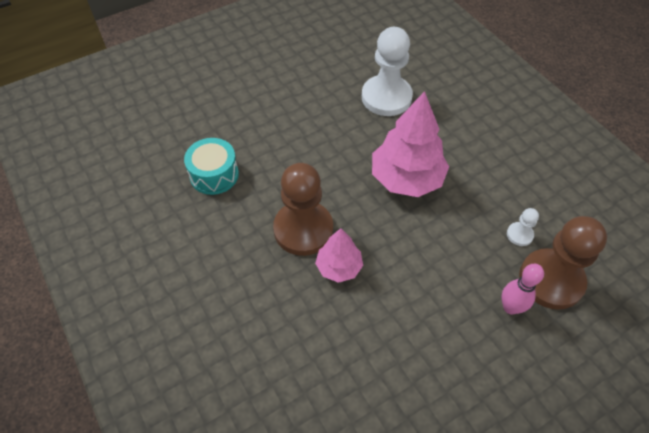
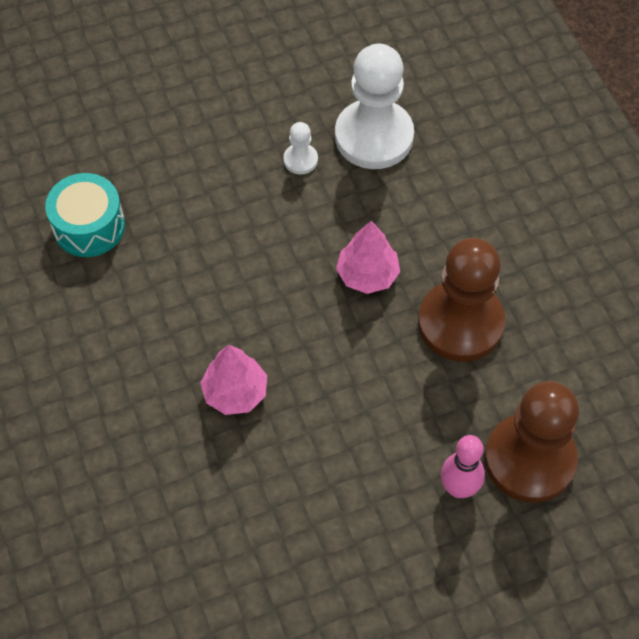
camera: 10 degrees right, 5 degrees up
brown pawn [273,163,333,256] -> brown pawn moved to [418,238,505,362]
pink tree [372,91,449,197] -> pink tree [336,221,400,294], size x0.56
white pawn [507,208,539,246] -> white pawn moved to [283,122,318,174]

